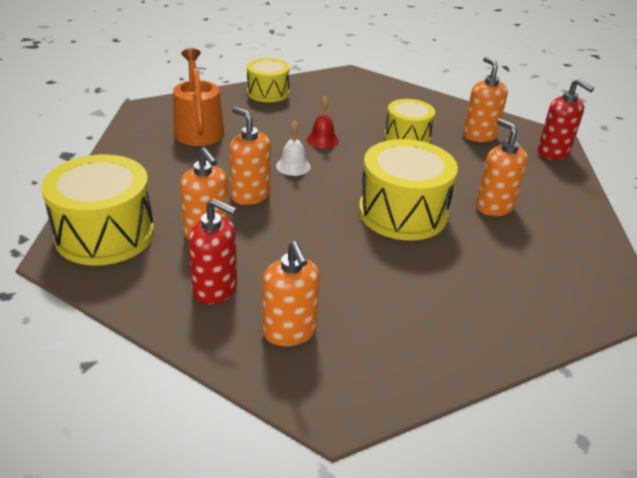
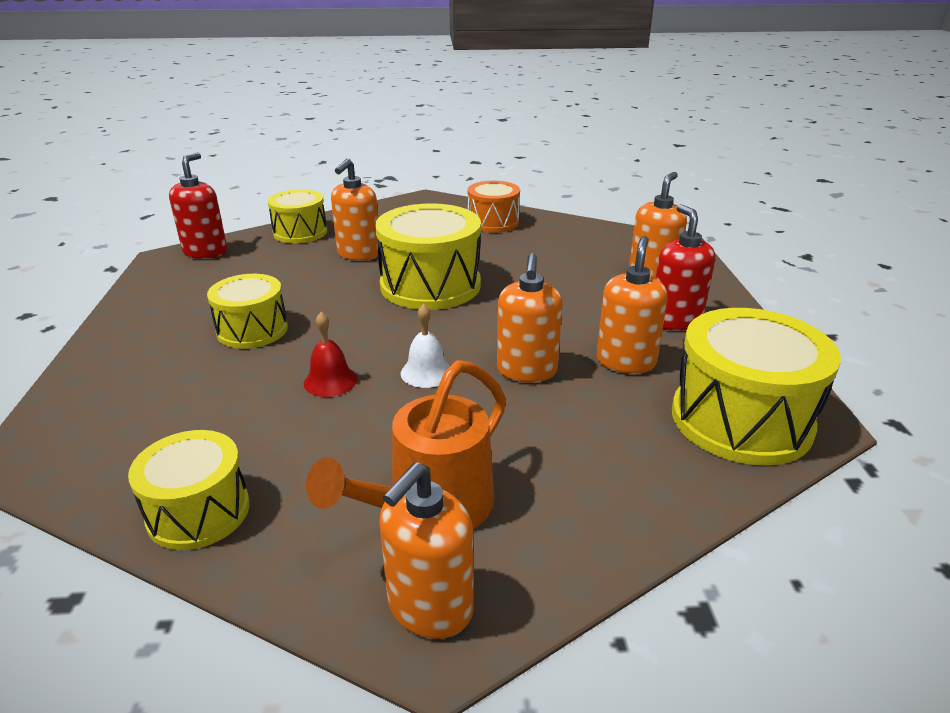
camera: 125 degrees left, 5 degrees down
orange soap dispenser [463,57,508,142] -> orange soap dispenser moved to [380,462,473,639]
none -> yellow drum [268,189,327,243]
none -> orange drum [468,181,520,233]

